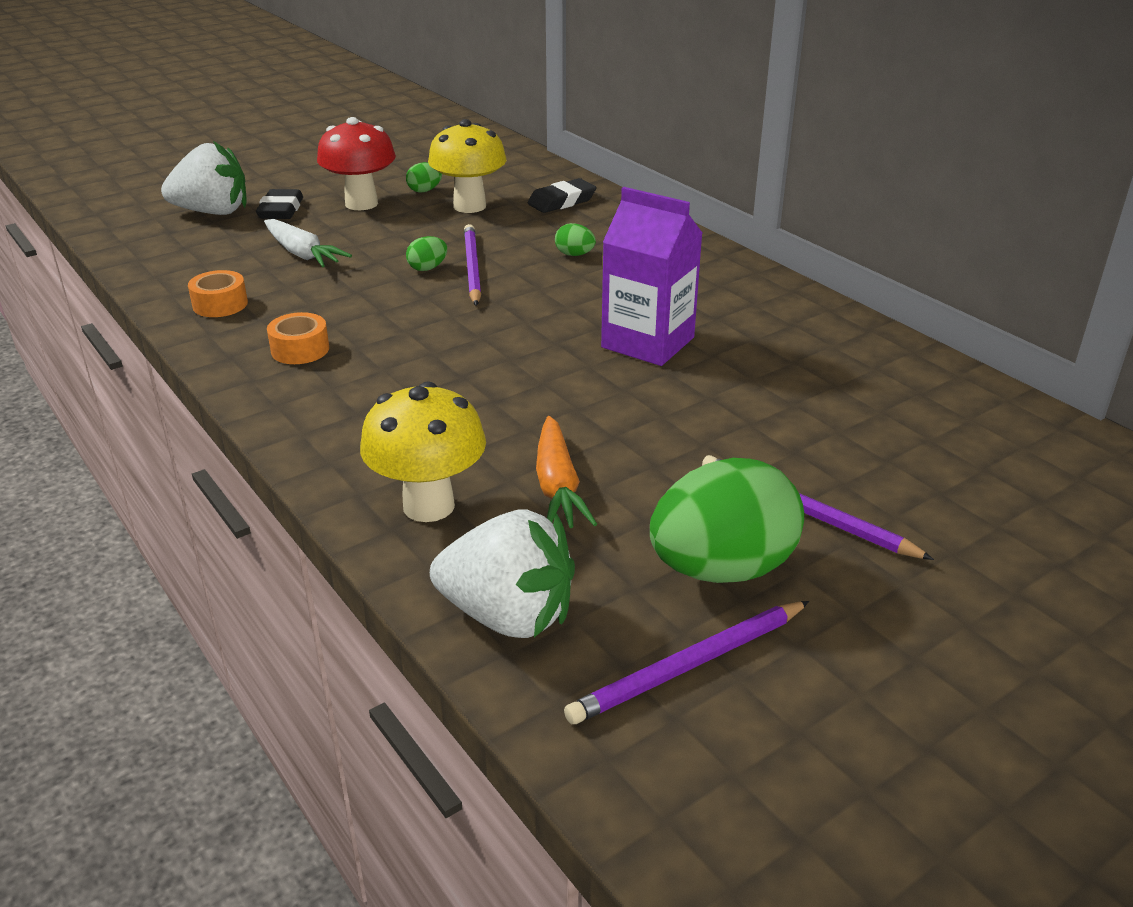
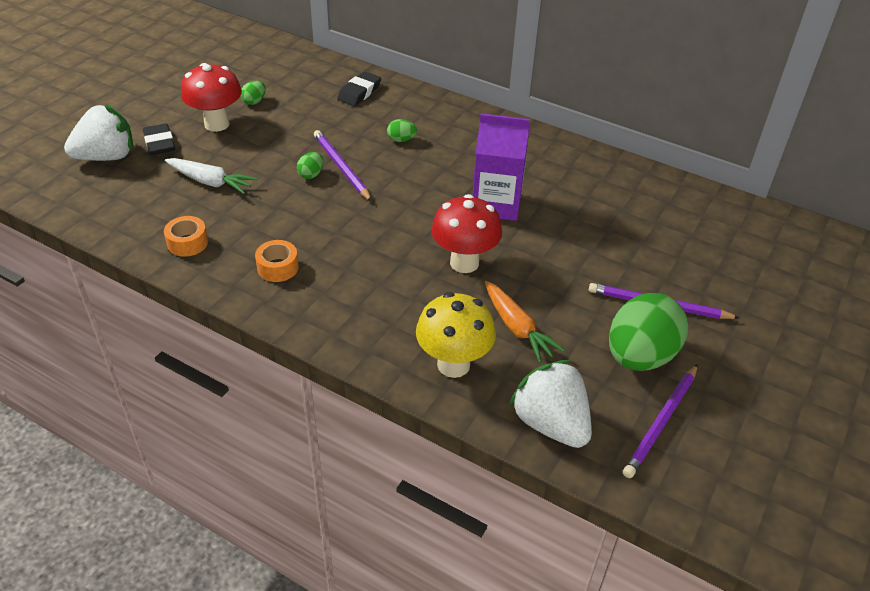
camera: 25 degrees left, 10 degrees up
yellow mushroom [428,119,506,213] -> none
white strawberry [430,509,575,638] -> white strawberry turned 120 degrees counterclockwise [509,360,592,448]
none -> red mushroom [431,194,502,273]

